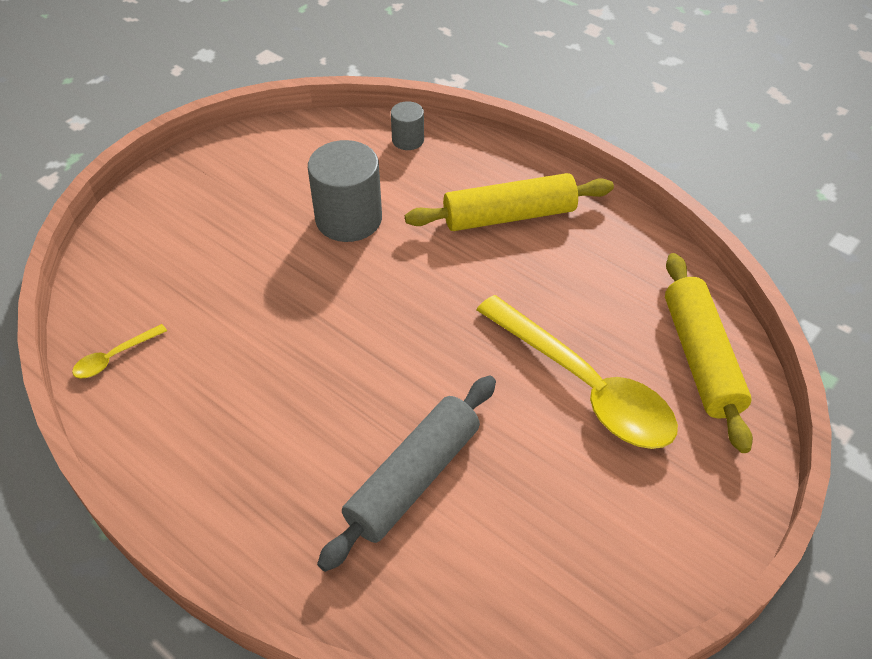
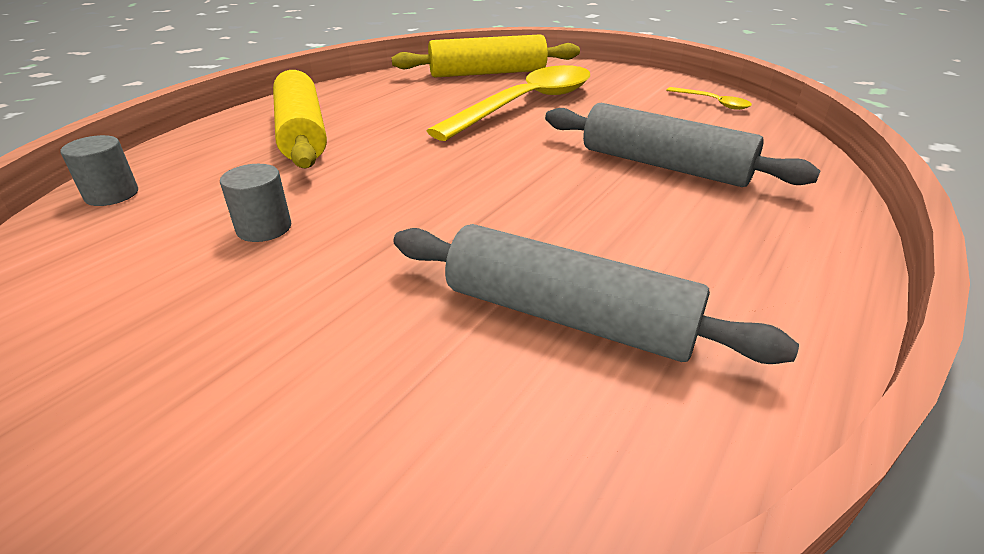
camera: 95 degrees left, 15 degrees down
yellow spoon [72,324,167,379] -> yellow spoon moved to [666,87,752,110]
grey cylinder [308,140,382,242] -> grey cylinder [220,164,291,242], size x0.52
none -> grey rolling pin [393,224,799,364]

